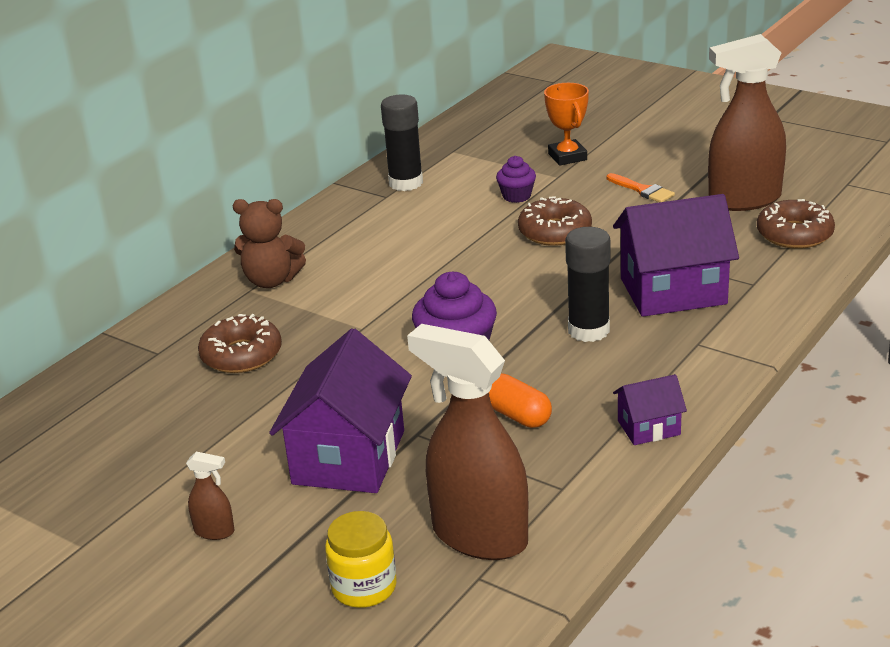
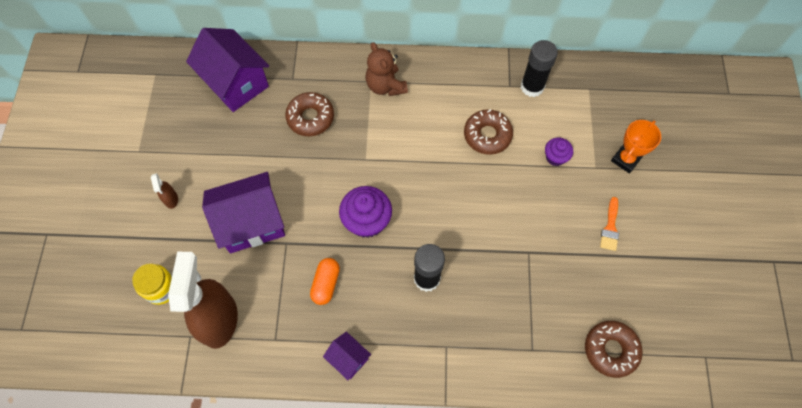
camera: 55 degrees right, 35 degrees up
brown donut [518,196,592,246] -> brown donut moved to [464,109,513,155]
purple house [613,194,739,317] -> purple house moved to [186,28,269,112]
brown spray bottle [708,34,786,211] -> none

